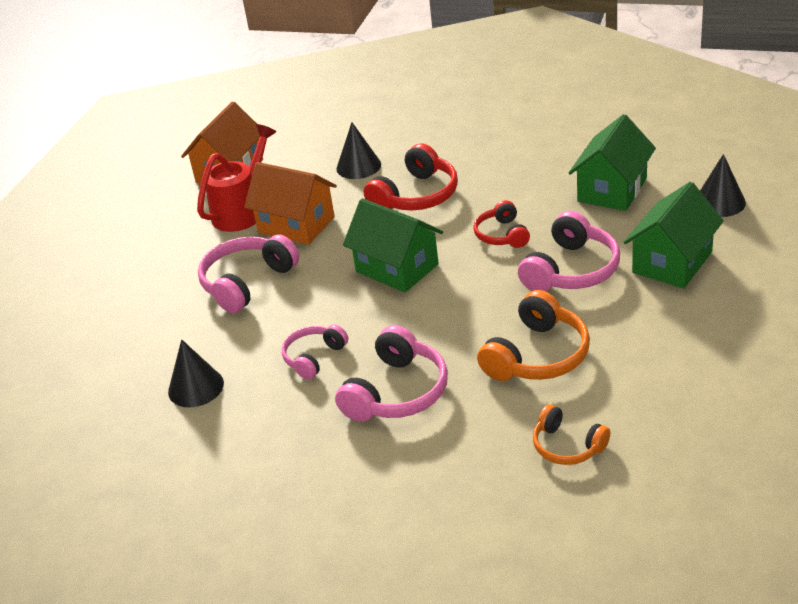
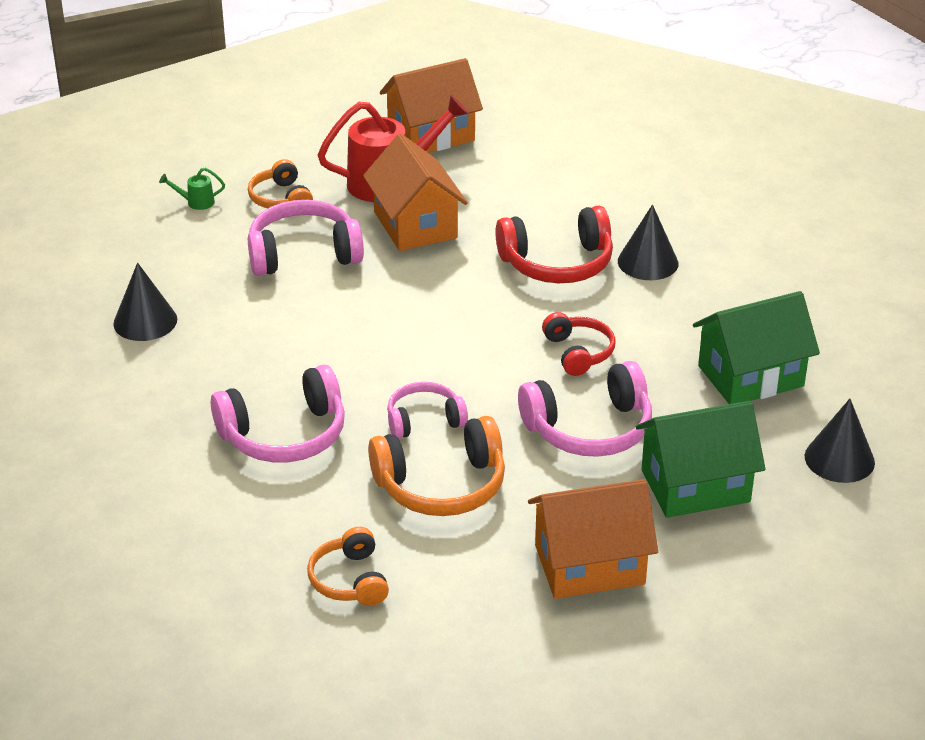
camera: 35 degrees right, 0 degrees up
pink headphones [282,325,348,380] -> pink headphones moved to [387,382,468,439]
black cone [336,122,381,179] -> black cone moved to [618,204,678,280]
green house [343,198,443,292] -> none
red headphones [473,200,530,248] -> red headphones turned 135 degrees clockwise [542,312,616,376]
none -> green watering can [159,168,225,210]
none -> orange headphones [248,159,313,208]
none -> orange house [528,479,658,599]

